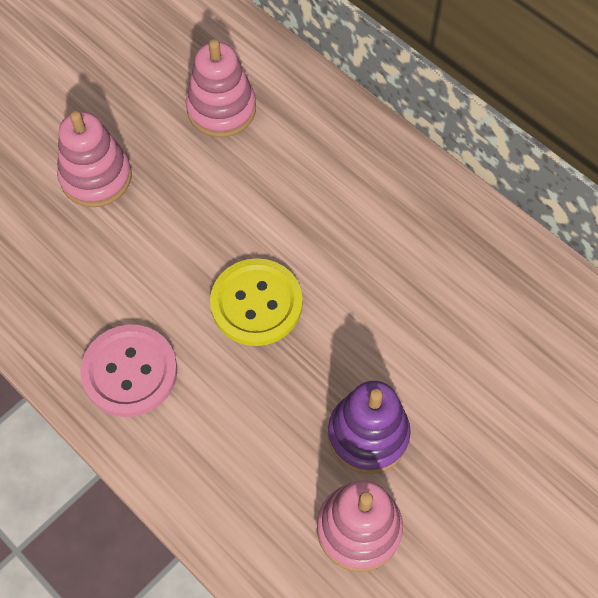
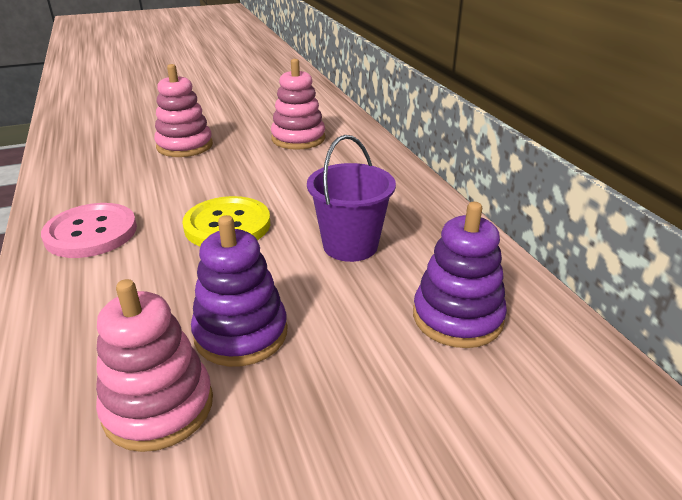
camera: 25 degrees right, 30 degrees down
none -> purple bucket [307,135,396,262]
none -> purple stacking toy [413,202,507,348]

